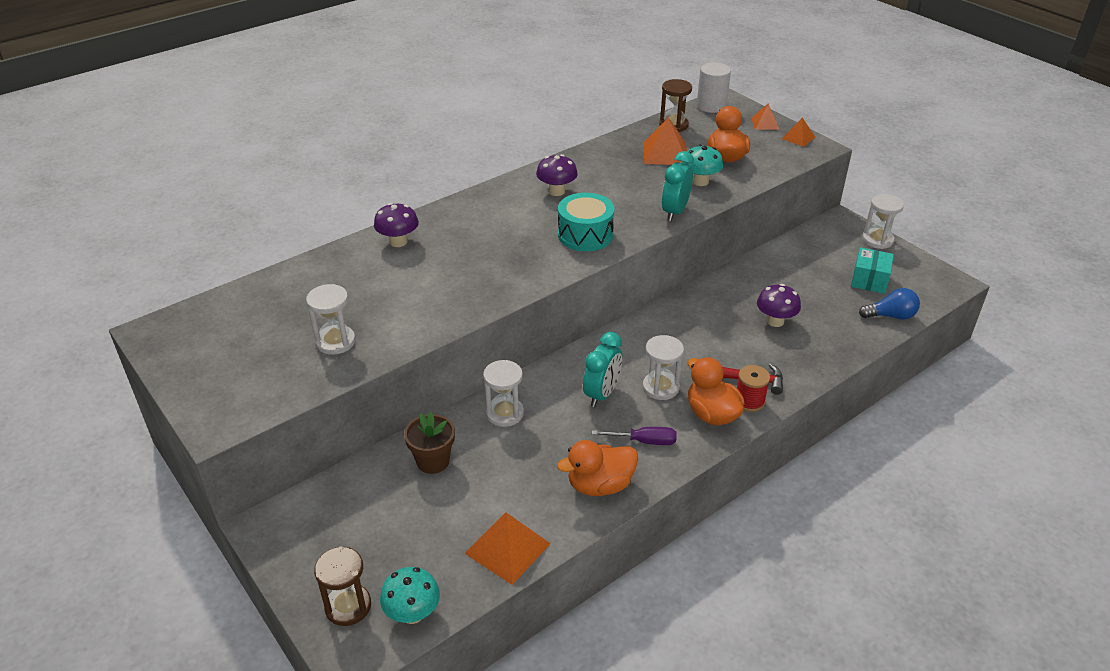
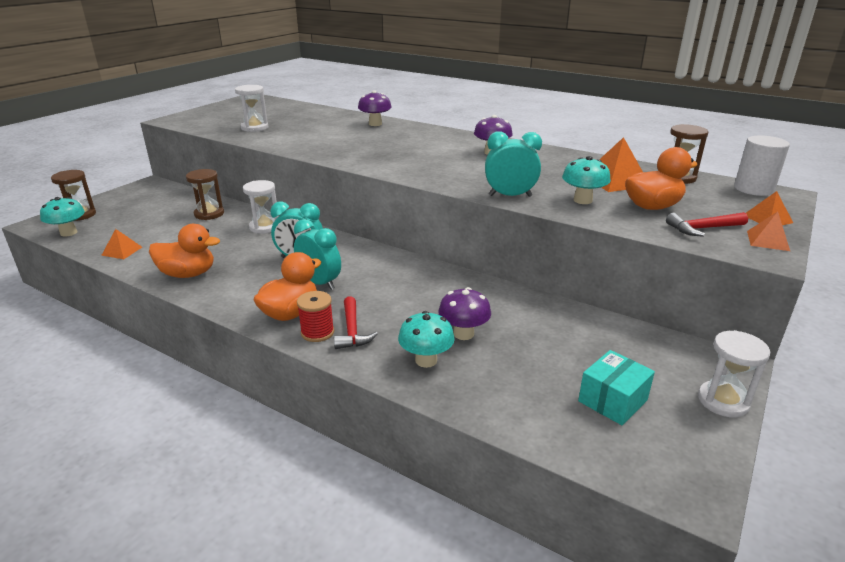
camera: 70 degrees right, 10 degrees down
brown flower pot [404,412,455,474] -> brown hourglass [186,169,224,220]
orange pyramid [464,512,551,585] -> orange pyramid [101,229,142,259], size x0.59
orange duck [557,440,638,496] -> orange duck turned 135 degrees clockwise [149,224,220,278]
turquoise drum [558,193,614,251] -> none
purple screwdriver [592,427,677,445] -> none
white hourglass [643,335,684,400] -> turquoise clock [294,219,341,290]
turquoise box [851,247,894,294] -> turquoise box turned 45 degrees counterclockwise [578,350,655,425]
blue light bulb [859,288,920,319] -> none
none -> turquoise mushroom [398,311,455,368]
none -> red hammer [666,212,748,237]

